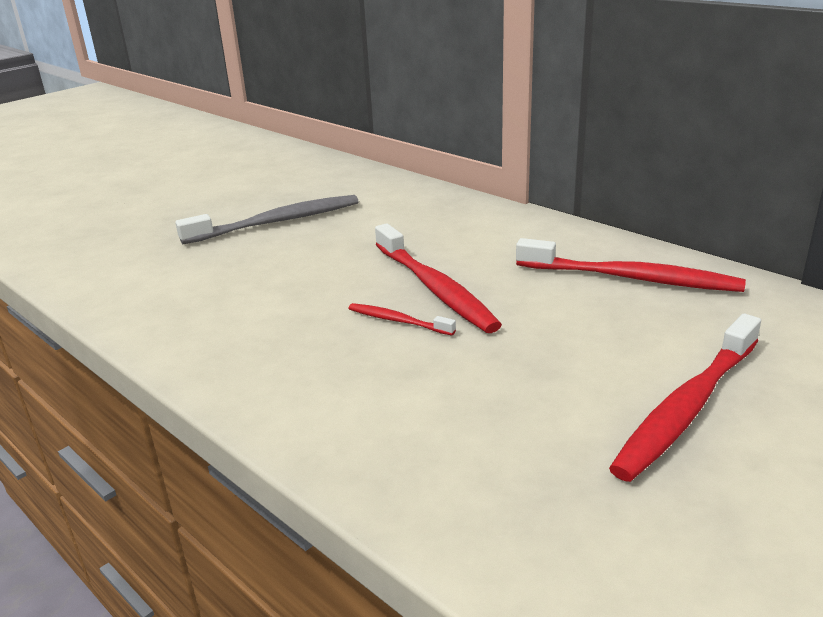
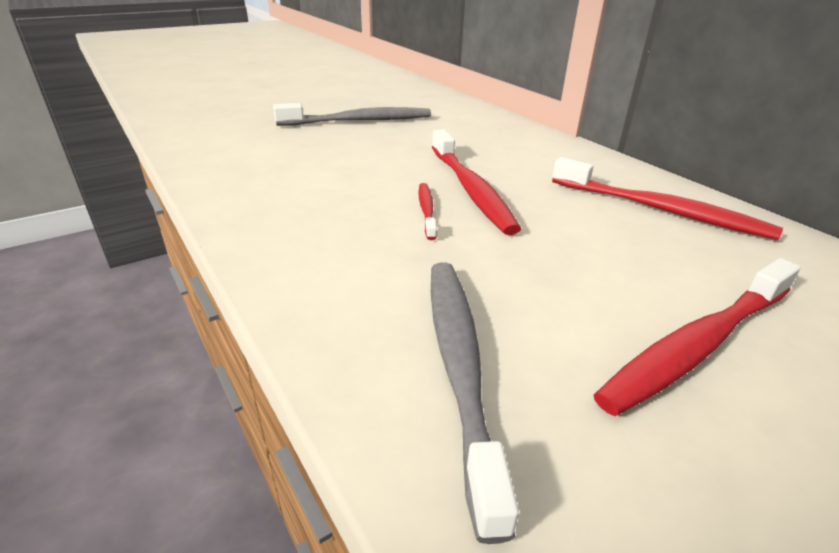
camera: 10 degrees right, 5 degrees up
red toothbrush [348,303,456,335] -> red toothbrush turned 45 degrees clockwise [418,183,437,240]
none -> grey toothbrush [431,263,519,544]

